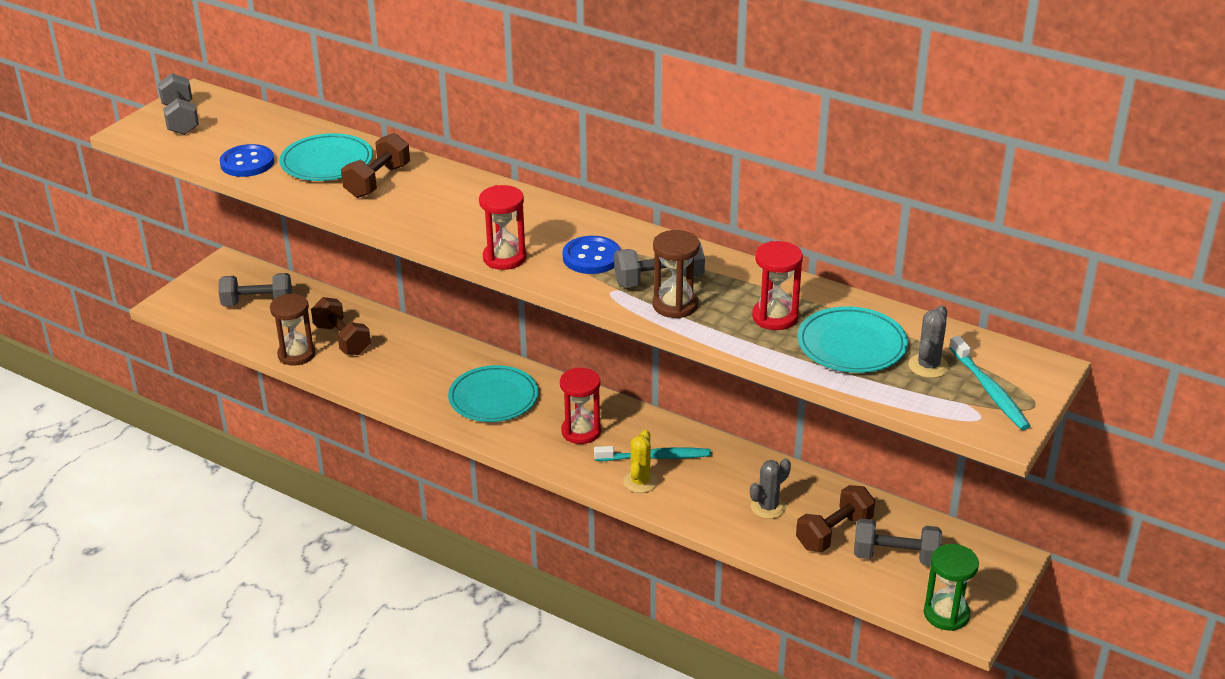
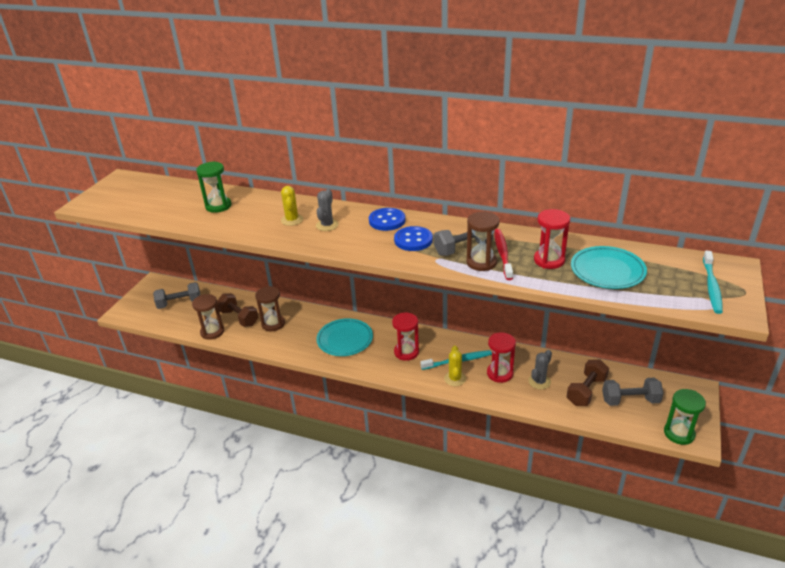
camera: 10 degrees left, 0 degrees up
grey dumbbell [158,73,199,135] -> none
blue button [220,144,274,177] -> blue button moved to [369,208,405,231]
turquoise plate [279,133,373,181] -> green hourglass [196,161,231,213]
brown dumbbell [341,133,410,198] -> none
red hourglass [479,185,527,270] -> red hourglass moved to [487,332,516,383]
grey cactus [908,305,949,378] -> grey cactus moved to [316,189,339,231]
turquoise toothbrush [950,336,1030,430] -> turquoise toothbrush turned 45 degrees clockwise [703,251,723,314]
none -> brown hourglass [255,286,285,331]
none -> yellow cactus [281,186,303,226]
none -> red toothbrush [494,229,513,280]

